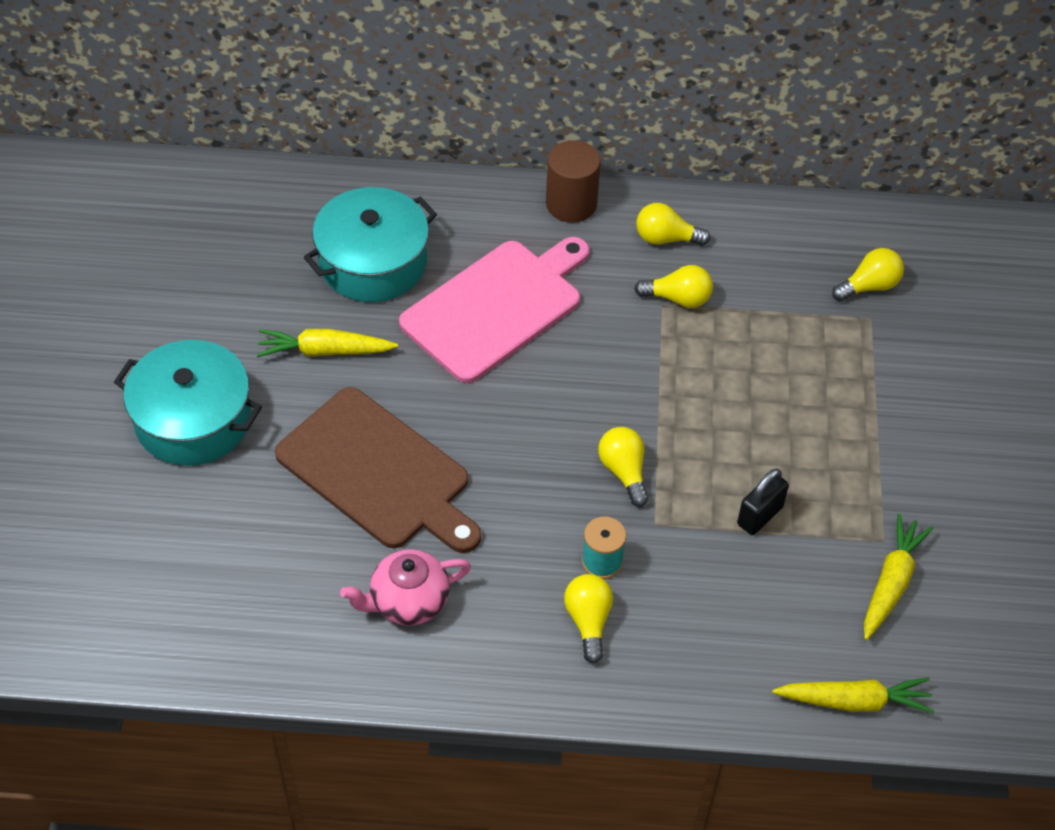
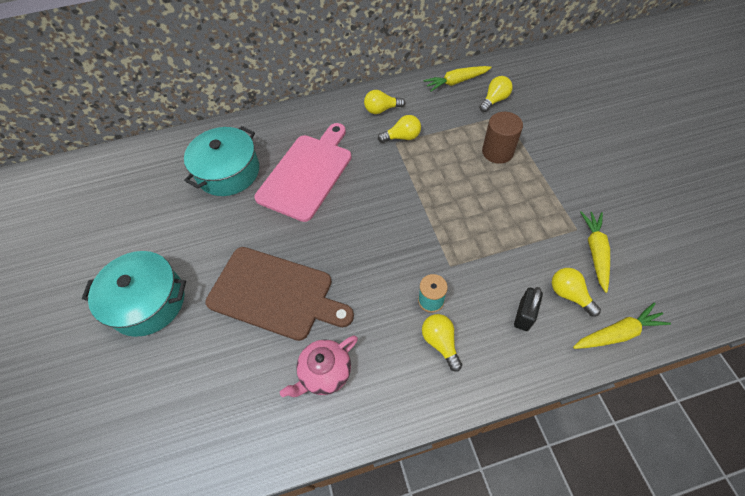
camera: 15 degrees left, 5 degrees up
yellow carrot [257,329,398,357] -> yellow carrot moved to [424,66,492,92]
brown cylinder [546,140,601,223] -> brown cylinder moved to [482,112,523,164]
yellow light bulb [598,427,649,507] -> yellow light bulb moved to [552,268,601,317]
black padlock [737,468,789,535] -> black padlock moved to [514,287,543,331]

